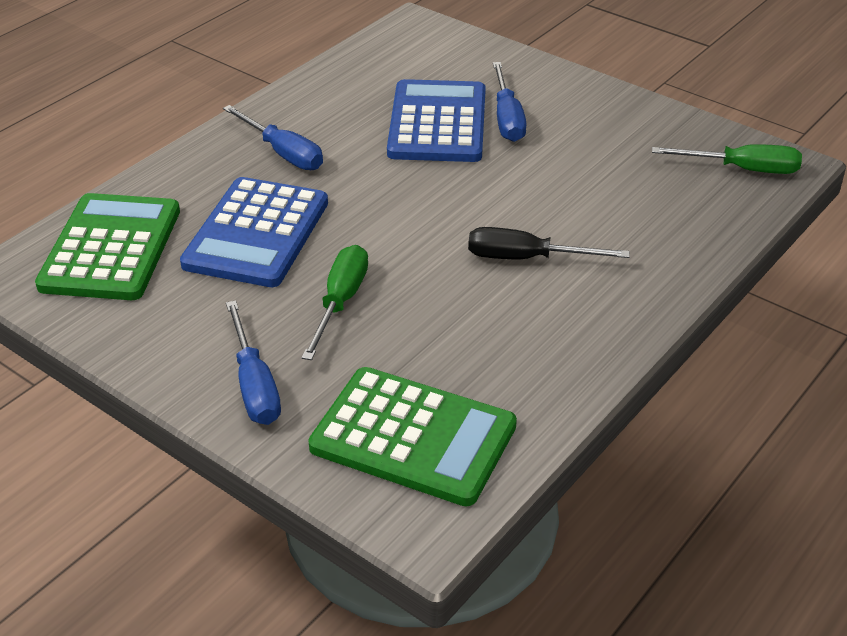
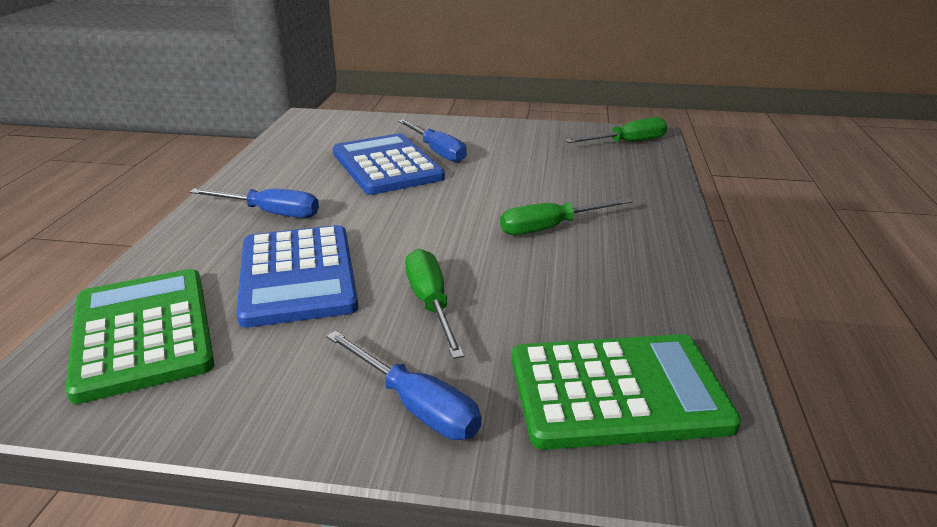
camera: 30 degrees left, 10 degrees down
black screwdriver [468,227,630,259] -> green screwdriver [500,198,633,235]

